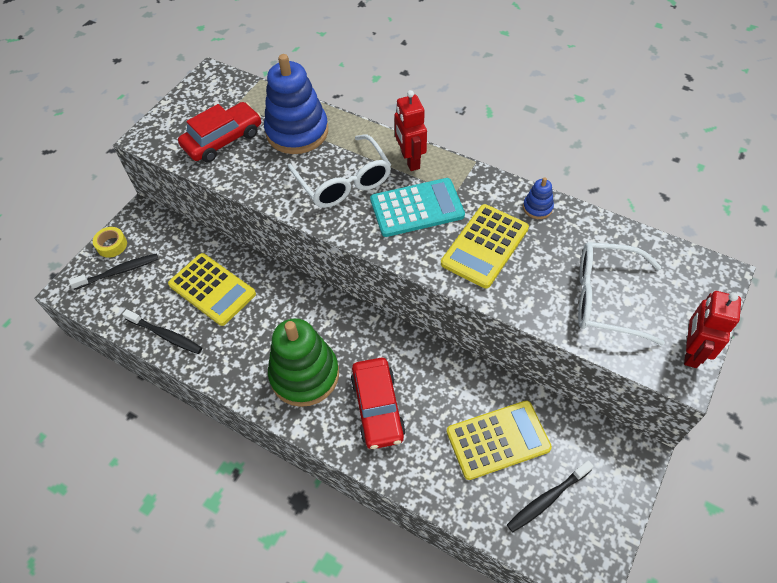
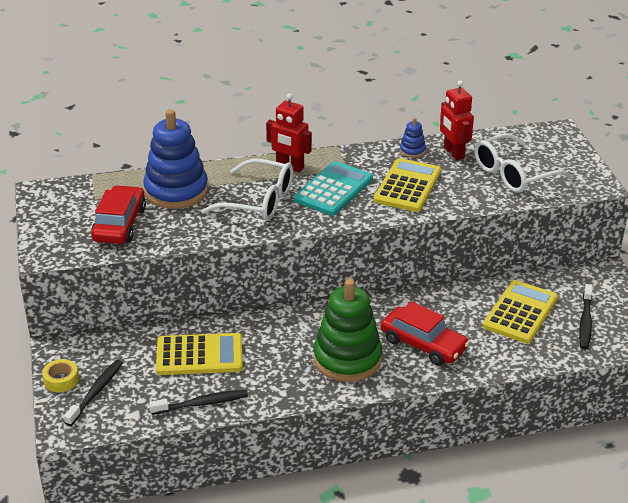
camera: 45 degrees left, 20 degrees down
yellow calculator [441,204,529,288] -> yellow calculator turned 150 degrees counterclockwise [374,158,441,212]
red robot [684,291,741,368] -> red robot moved to [440,80,474,160]

